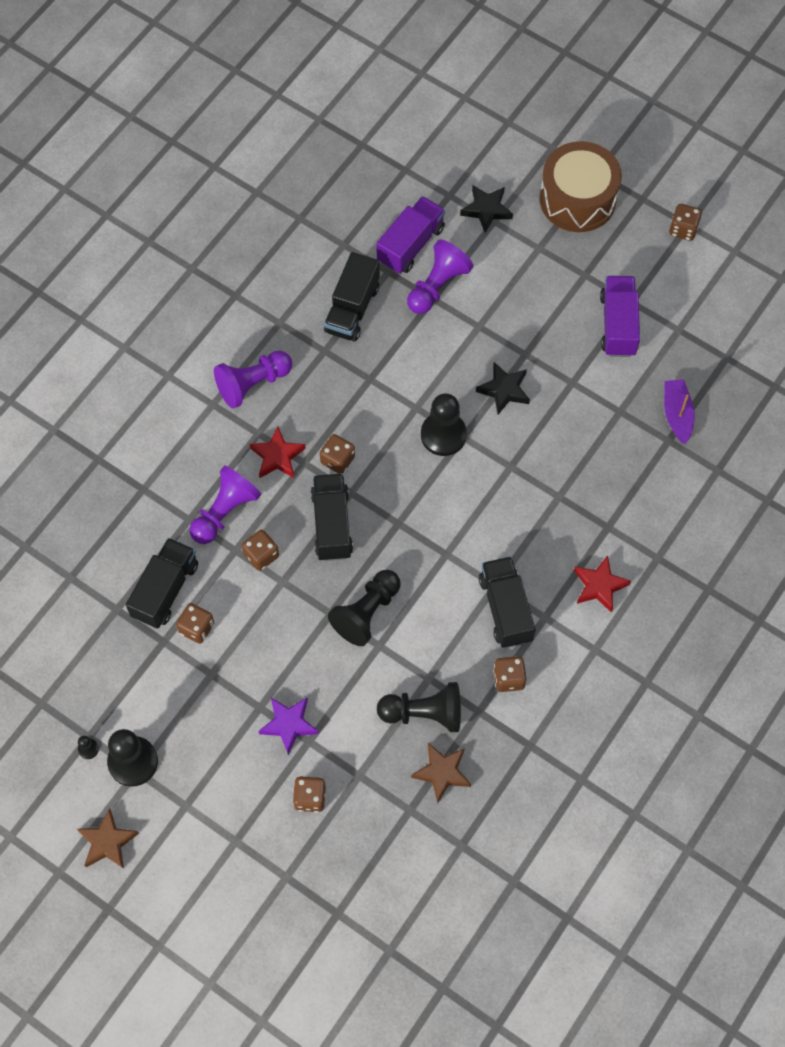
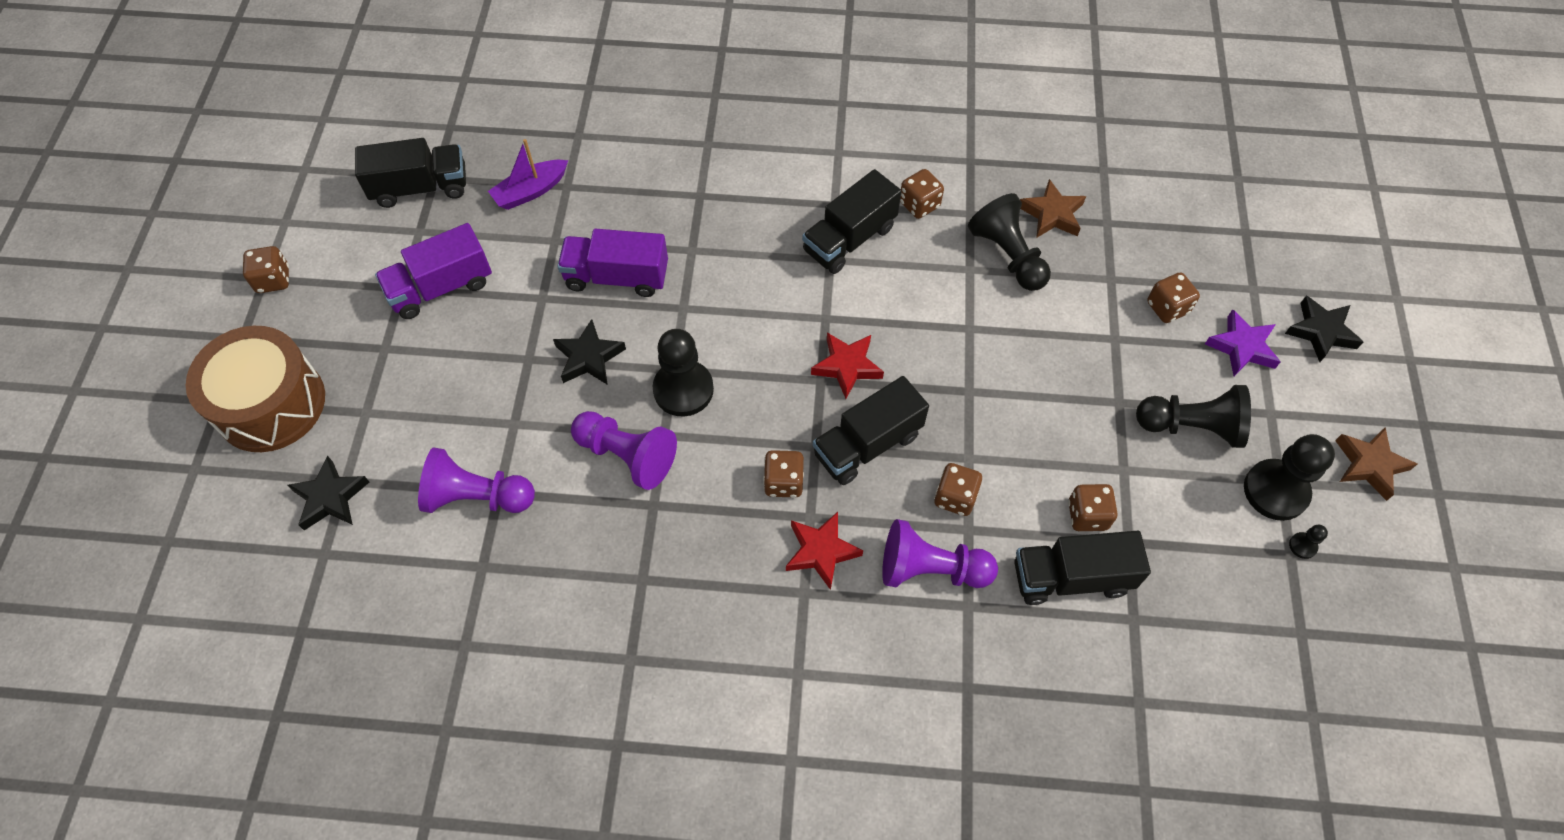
camera: 120 degrees left, 5 degrees down
purple pawn [214,351,292,409] -> purple pawn moved to [571,411,677,490]
purple star [258,698,319,755] -> purple star moved to [1205,309,1281,376]
black truck [324,252,380,341] -> black truck moved to [355,138,466,208]
black pawn [328,570,400,646] -> black pawn moved to [1136,385,1251,448]
purple truck [376,196,445,274] -> purple truck moved to [557,229,668,297]
red star [574,555,631,613] -> red star moved to [811,332,884,399]
none -> black star [1285,296,1363,362]

